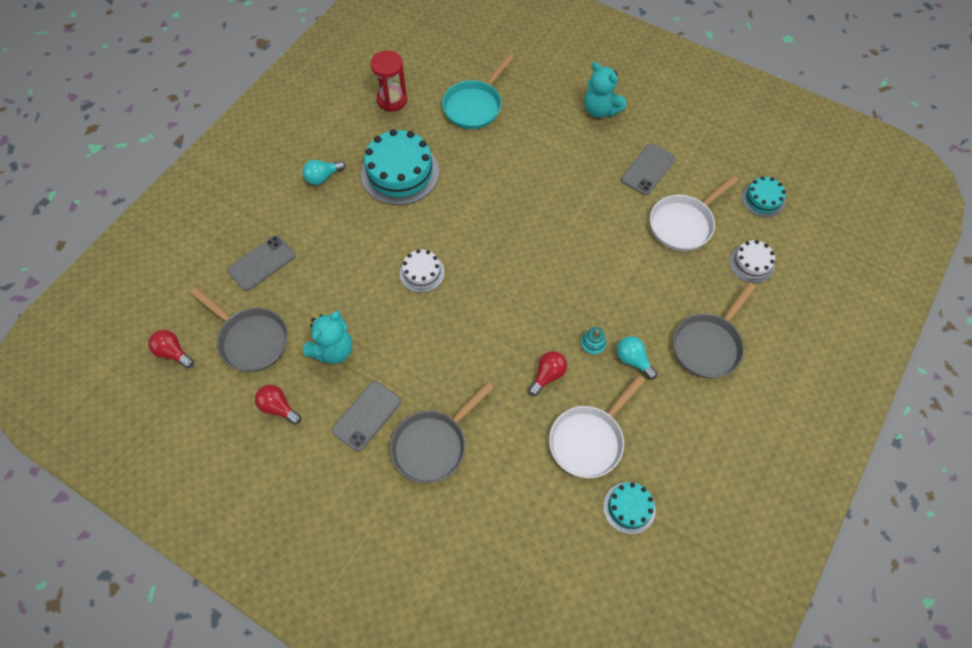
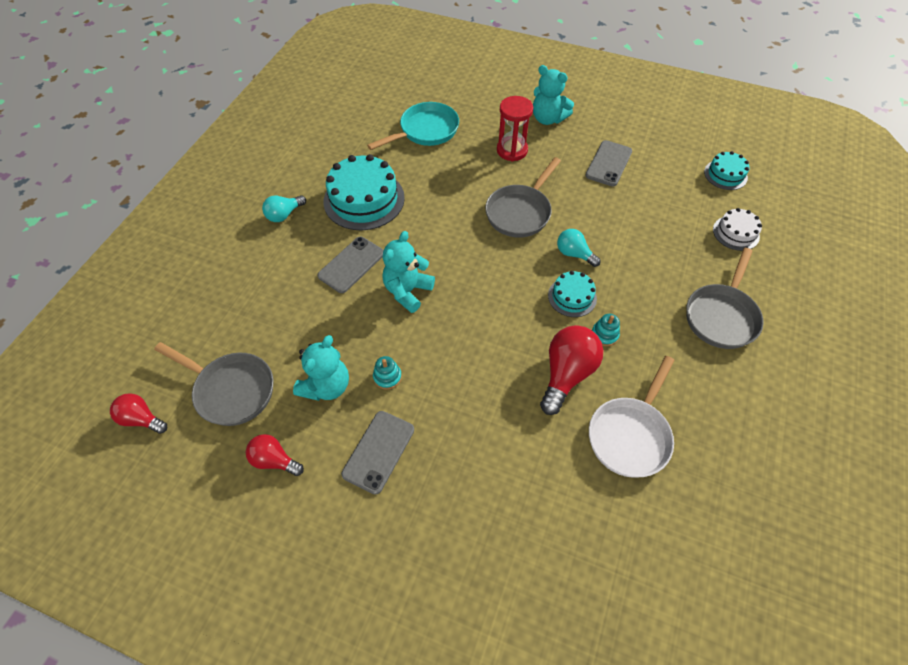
camera: 10 degrees left, 5 degrees down
grey phone [227,235,295,291] -> grey phone moved to [318,237,383,293]
red hourglass [370,50,407,112] -> red hourglass moved to [497,96,533,162]
grey pan [390,382,494,483] -> grey pan moved to [485,157,561,238]
white cake [400,249,445,293] -> turquoise teddy bear [383,231,435,313]
turquoise pan [442,54,514,129] -> turquoise pan turned 150 degrees counterclockwise [367,102,459,150]
red light bulb [528,351,567,396] -> red light bulb [540,325,603,415], size x1.69
turquoise cake [603,482,656,534] -> turquoise cake moved to [548,271,597,317]
turquoise light bulb [617,336,657,379] -> turquoise light bulb moved to [557,229,601,267]
white pan [650,175,739,251] -> none
none -> turquoise stacking toy [373,356,402,390]

